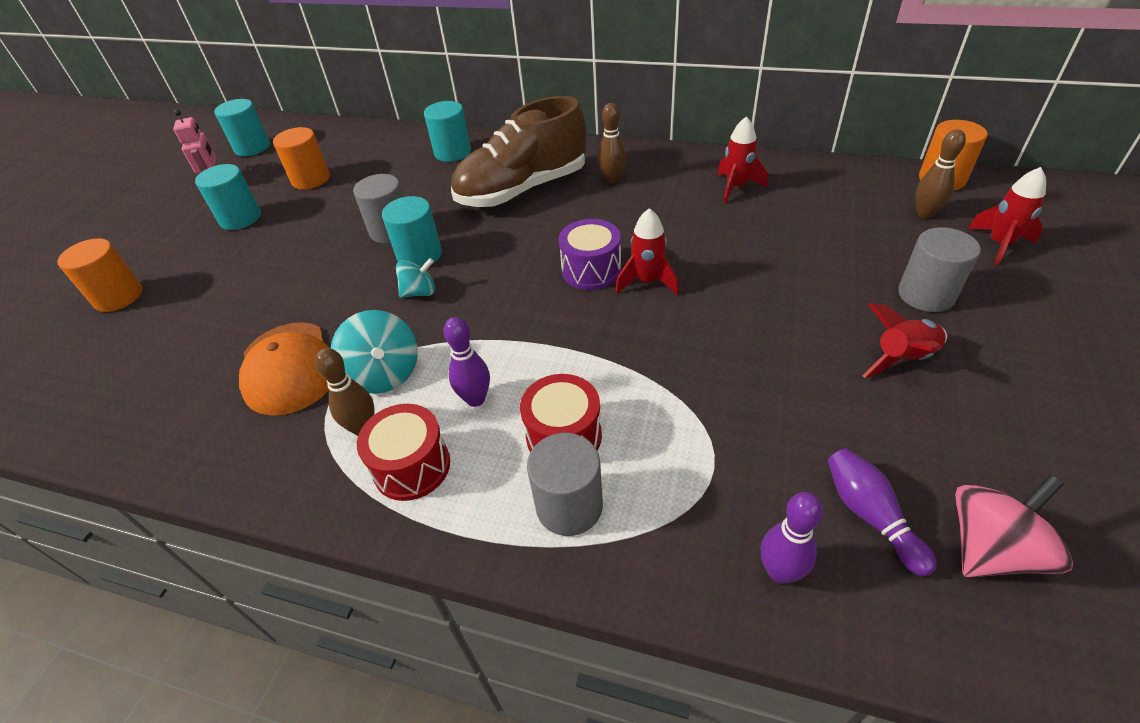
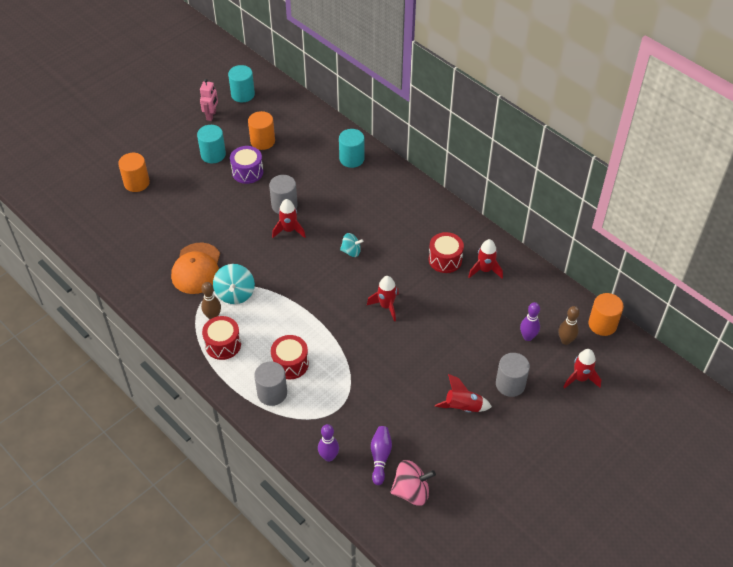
camera: 25 degrees right, 5 degrees up
turquoise cylinder [382,196,442,267] -> red rocket [272,199,306,238]
turquoise spinning top [396,258,435,298] -> turquoise spinning top moved to [340,233,364,257]
purple bowling pin [443,317,490,407] -> purple bowling pin moved to [520,302,540,341]
brown shoe [451,96,586,207] -> none
purple drum [559,219,621,290] -> purple drum moved to [230,146,263,184]
brown bowling pin [598,103,626,183] -> none
none -> red drum [429,232,464,273]

